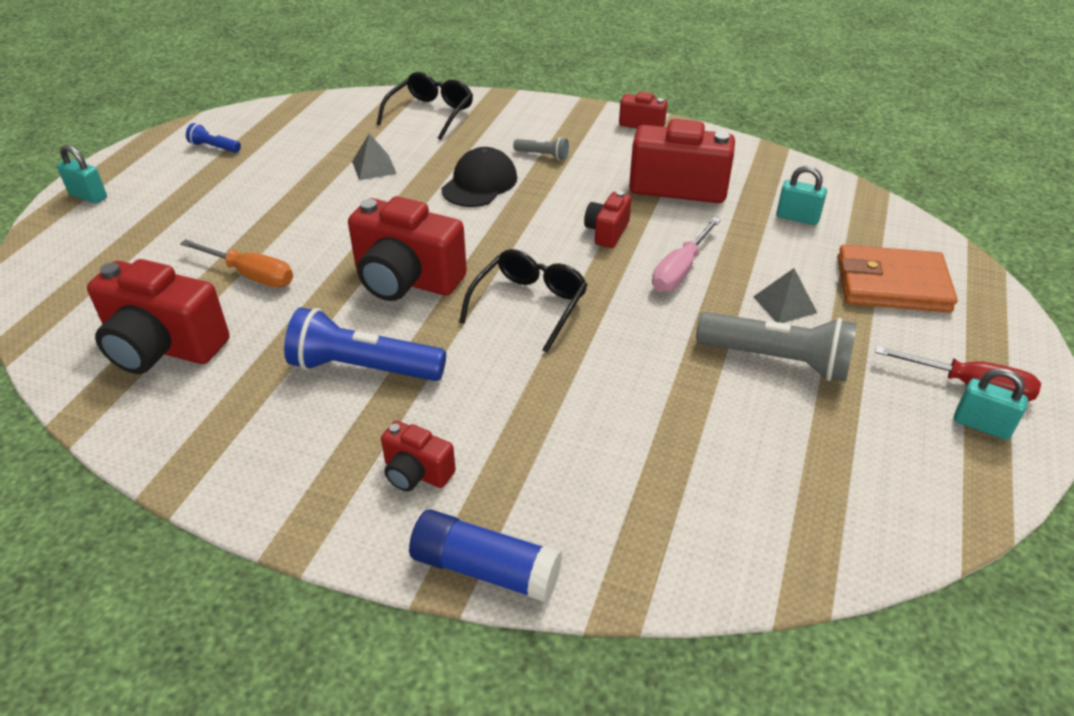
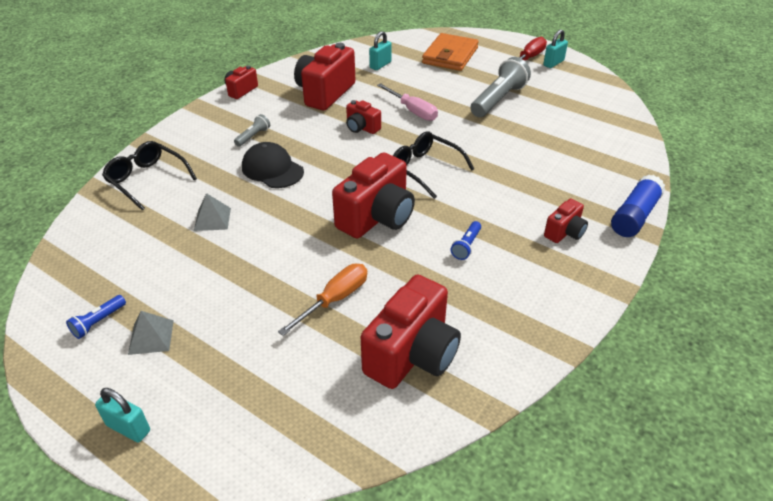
camera: 75 degrees left, 0 degrees up
turquoise padlock [57,145,107,204] -> turquoise padlock turned 75 degrees clockwise [95,388,150,443]
blue flashlight [284,307,446,381] -> blue flashlight [451,221,481,260], size x0.48
grey pyramid [753,268,817,323] -> grey pyramid moved to [128,311,174,355]

